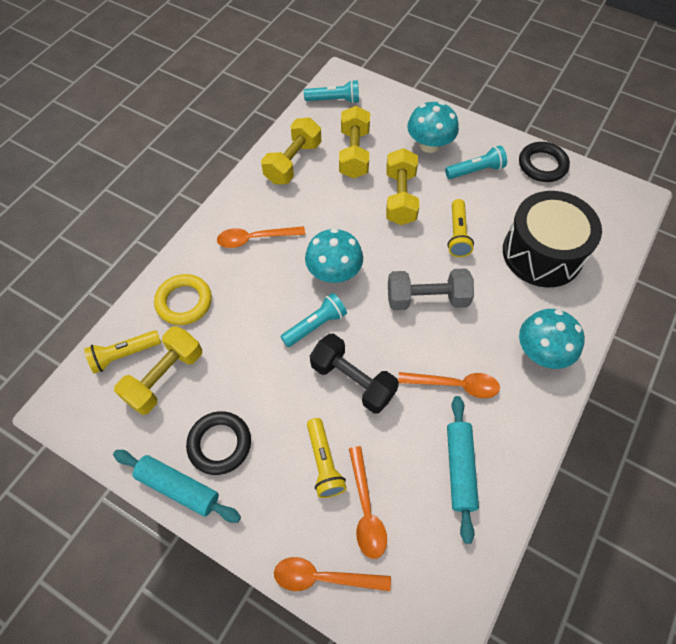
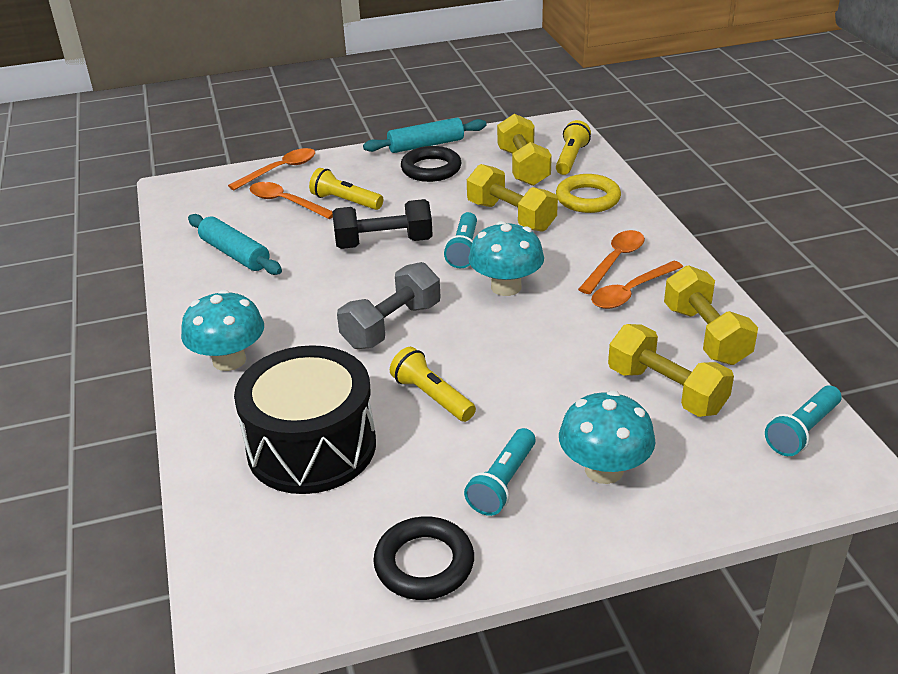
camera: 135 degrees right, 25 degrees down
yellow dumbbell [386,148,419,225] -> yellow dumbbell moved to [467,164,558,232]
orange spoon [398,372,500,398] -> orange spoon moved to [591,261,683,309]

